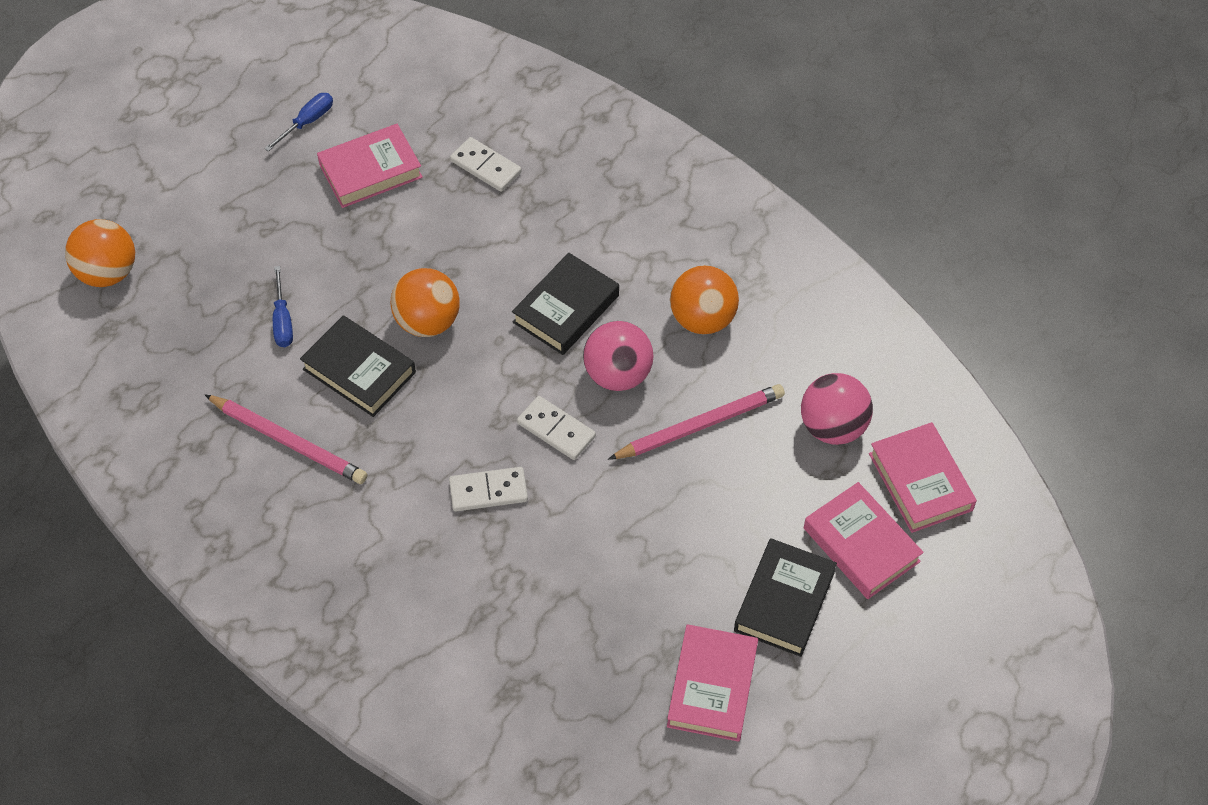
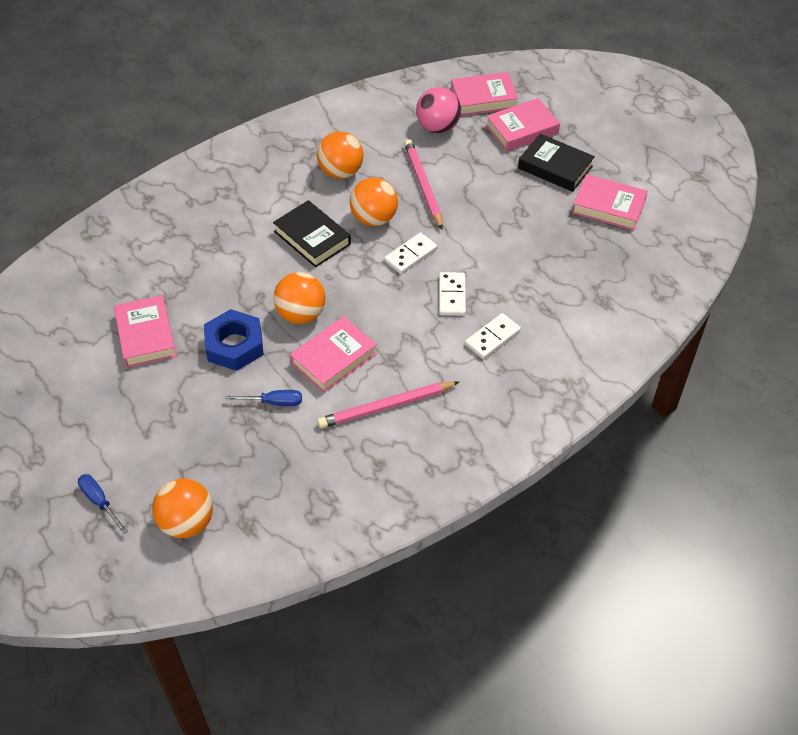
camera: 80 degrees left, 5 degrees down
pink pencil [205,394,367,484] -> pink pencil turned 150 degrees counterclockwise [317,381,459,428]
blue screwdriver [264,93,333,152] -> blue screwdriver moved to [78,474,128,534]
black book [300,315,416,417] -> pink book [290,316,377,393]
white domino [450,137,521,192] -> white domino moved to [465,313,521,359]
pink ball [583,321,653,391] -> orange ball [350,177,398,226]
none -> blue nut [204,309,264,371]

